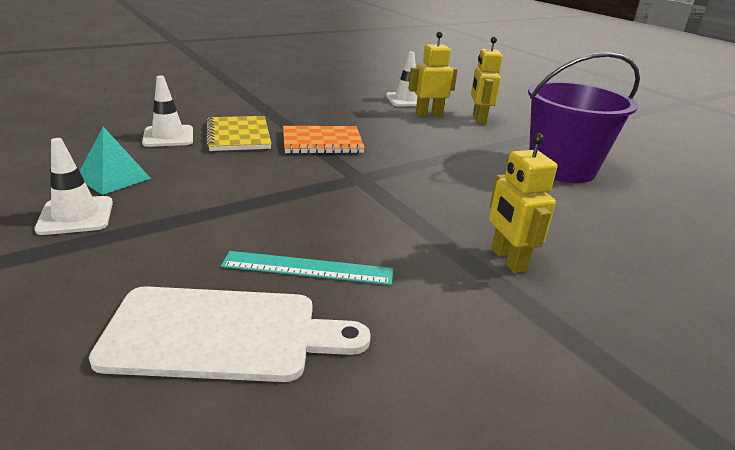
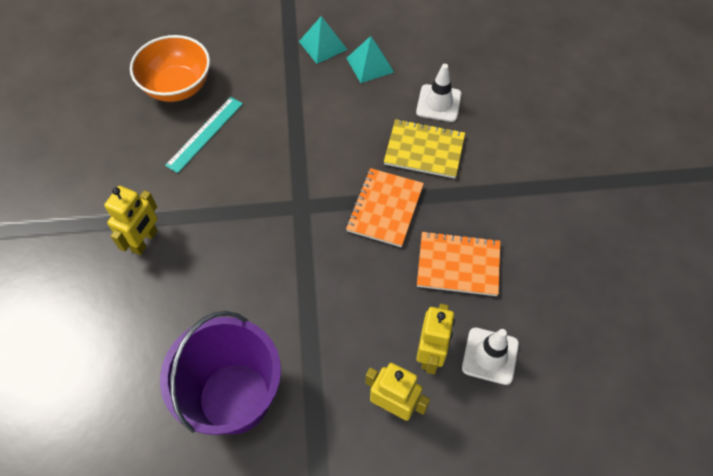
camera: 120 degrees right, 30 degrees up
white traffic cone [35,138,113,235] -> turquoise pyramid [299,16,348,64]
white cutting board [89,286,371,382] -> orange bowl [130,35,210,102]
yellow robot [489,133,557,273] -> yellow robot turned 105 degrees clockwise [104,186,158,255]
none -> orange notebook [417,231,500,296]

